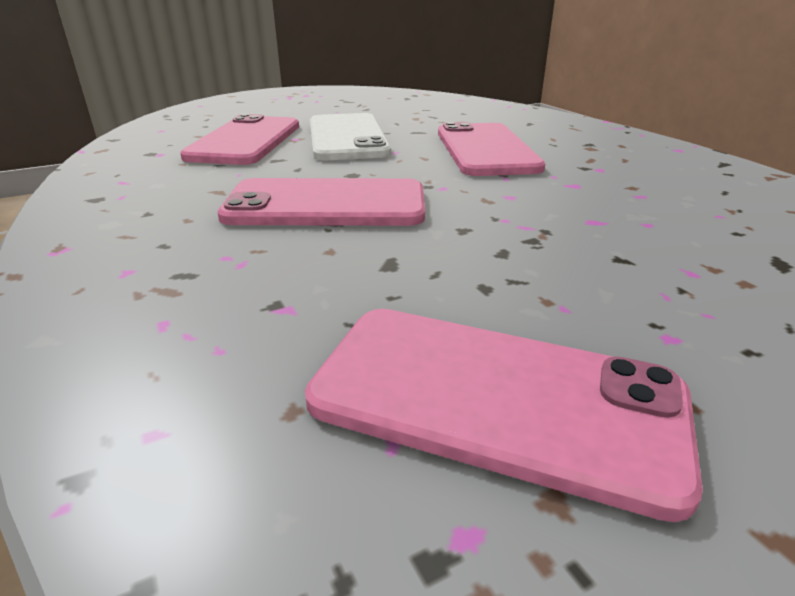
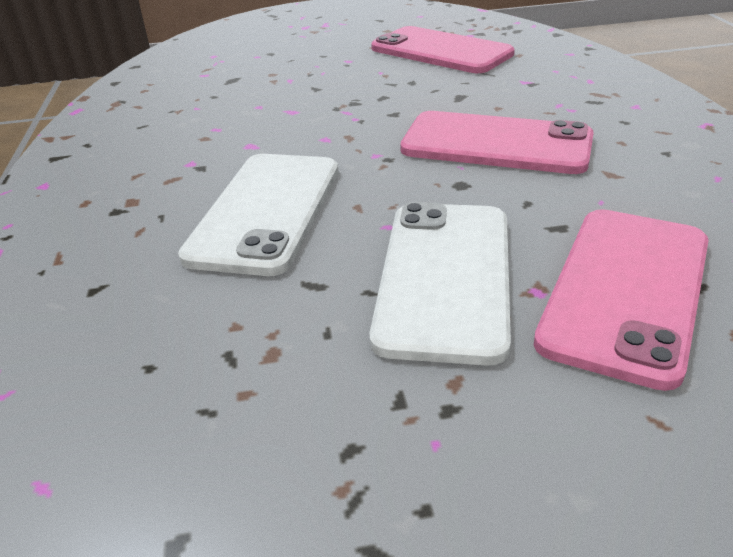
camera: 160 degrees left, 5 degrees up
pink phone [438,122,545,176] -> white phone [178,154,338,276]

